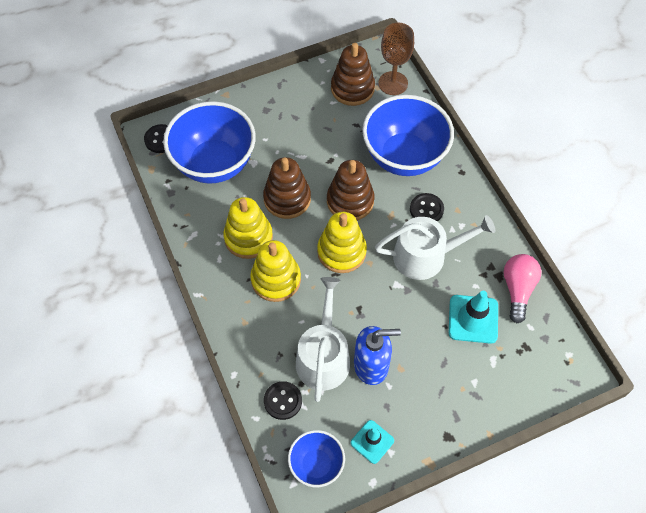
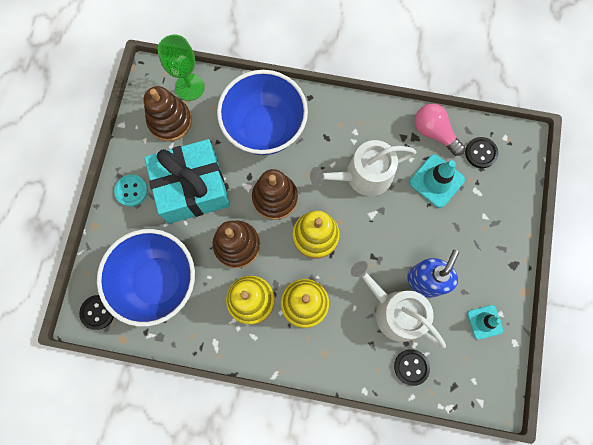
camera: 55 degrees left, 15 degrees up
blue bowl [288,430,345,487] -> none
white watering can [375,215,495,280] -> white watering can turned 135 degrees counterclockwise [310,140,416,196]
brown goblet [378,23,414,95] -> green goblet [158,34,204,101]
black button [410,193,444,222] -> black button moved to [465,137,498,168]
none -> turquoise button [114,174,148,207]
none -> turquoise gift [144,139,230,224]

